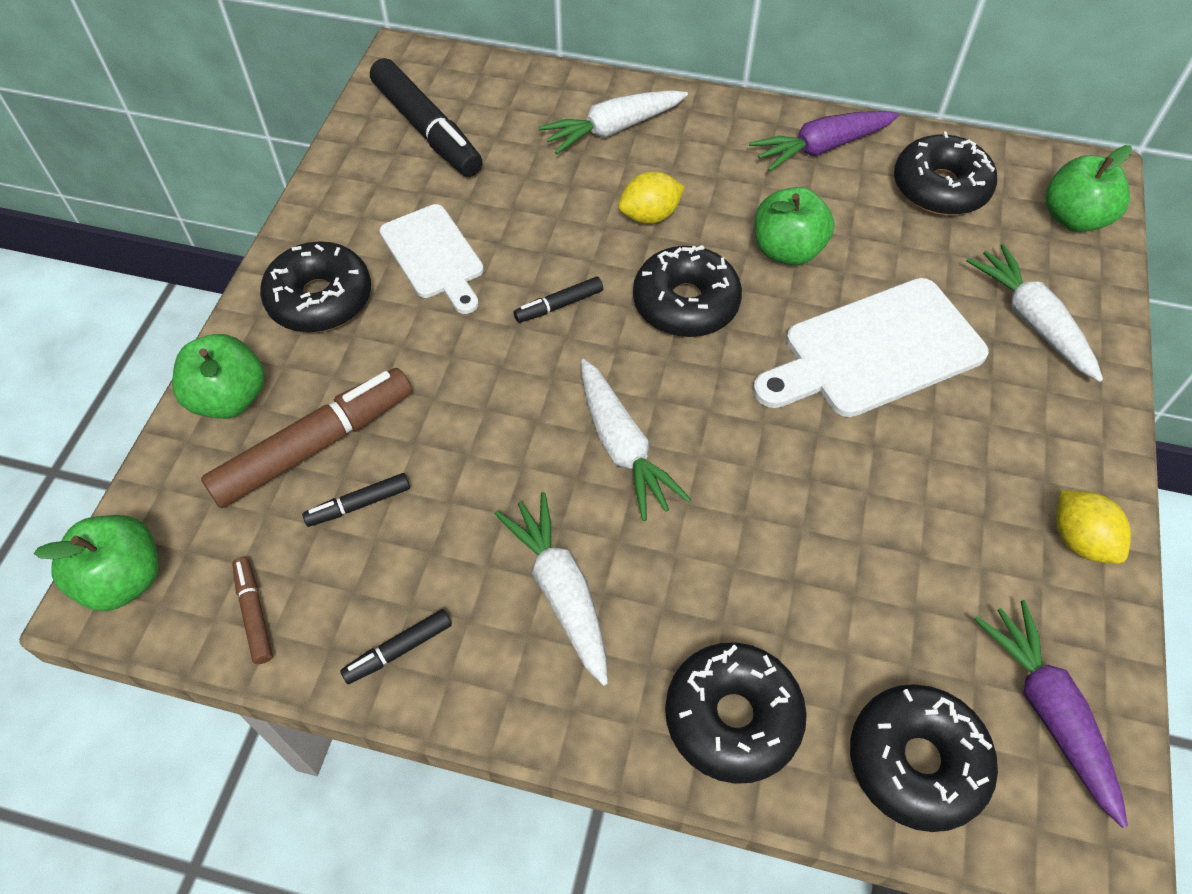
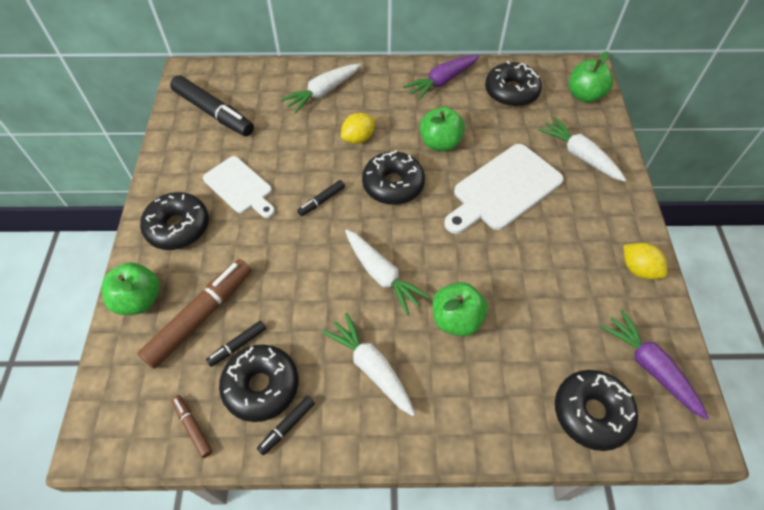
camera: 15 degrees left, 0 degrees up
green apple [34,515,159,611] -> green apple moved to [433,282,488,336]
black donut [665,642,807,784] -> black donut moved to [219,345,298,422]

